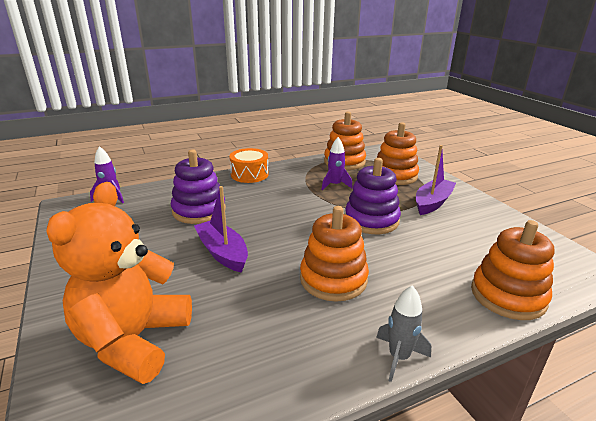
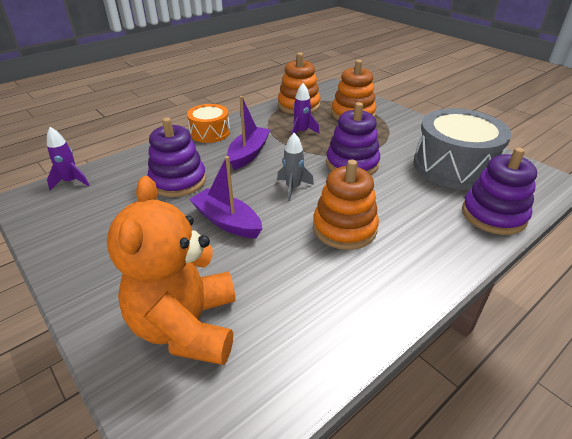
camera: 15 degrees left, 10 degrees up
grey rocket [376,285,431,382] -> grey rocket moved to [277,133,314,201]
purple boat [416,145,456,215] -> purple boat moved to [227,96,270,170]
orange stacking toy [471,220,554,320] -> purple stacking toy [462,147,537,235]
none -> grey drum [414,108,511,190]

